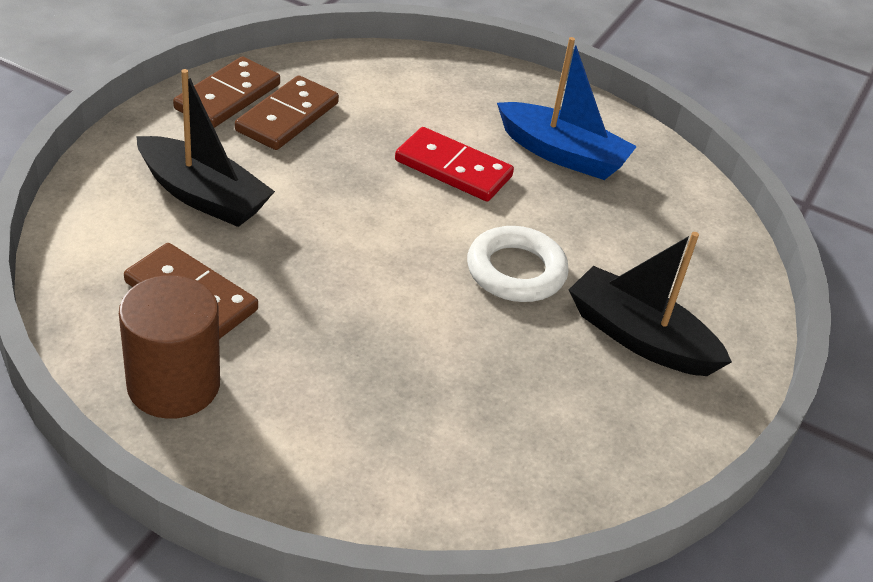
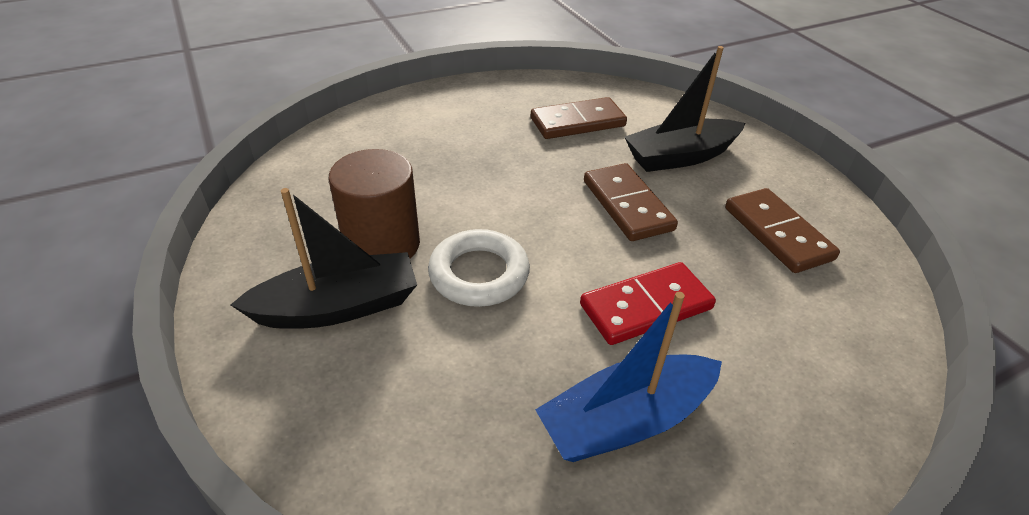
camera: 130 degrees right, 0 degrees up
brown cylinder [119,275,220,419] -> brown cylinder moved to [328,149,420,259]
brown domino [173,56,280,128] -> brown domino moved to [584,163,678,241]

